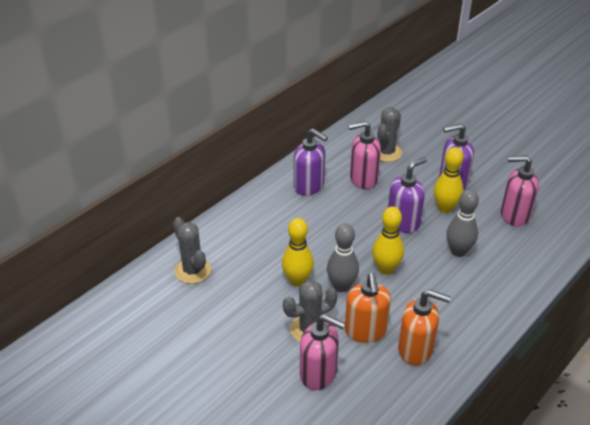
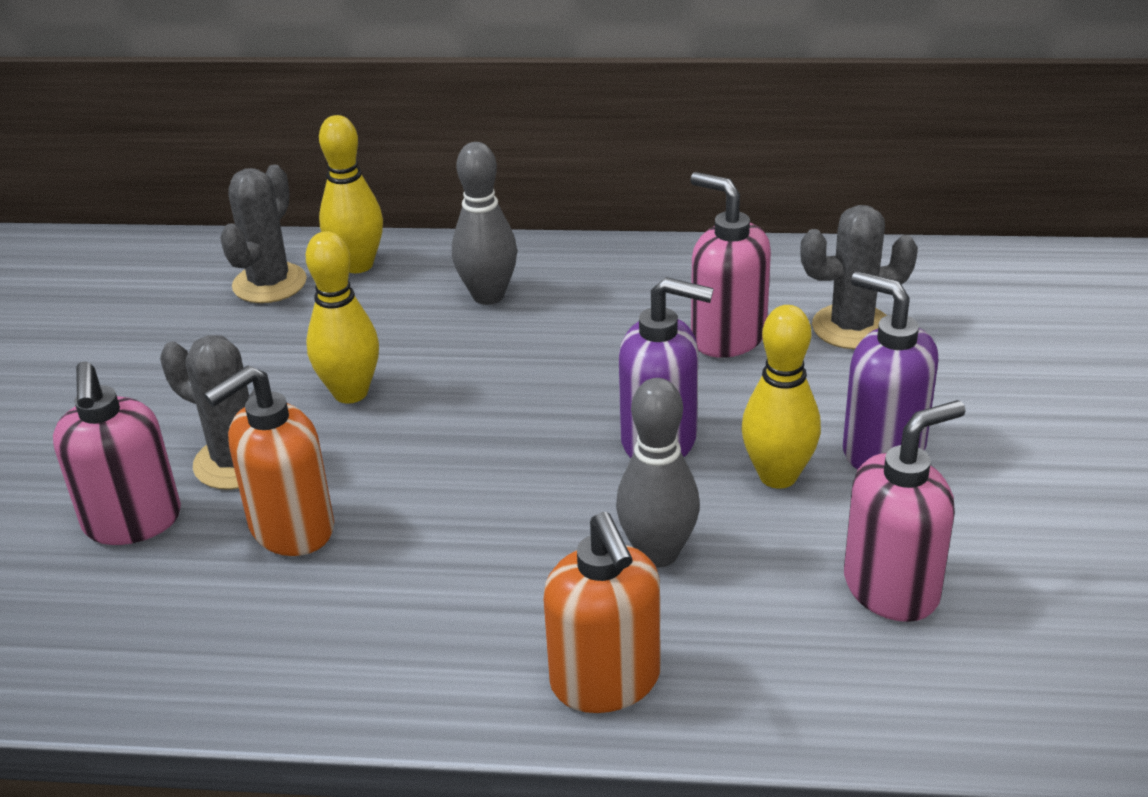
camera: 55 degrees right, 5 degrees down
purple soap dispenser [294,129,328,196] -> none
grey bowling pin [327,223,359,292] -> grey bowling pin moved to [452,142,517,305]
yellow bowling pin [372,207,404,275] -> yellow bowling pin moved to [319,115,383,273]
orange soap dispenser [398,289,451,365] -> orange soap dispenser moved to [543,512,661,713]
pink soap dispenser [501,156,539,226] -> pink soap dispenser turned 90 degrees clockwise [844,400,966,622]

